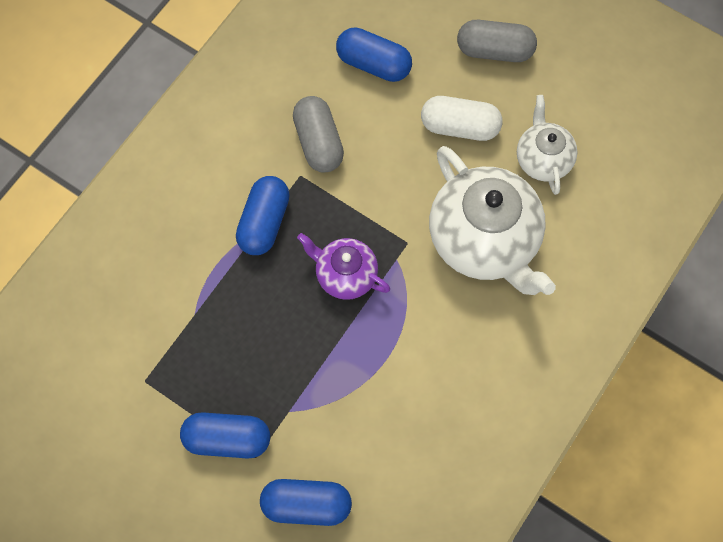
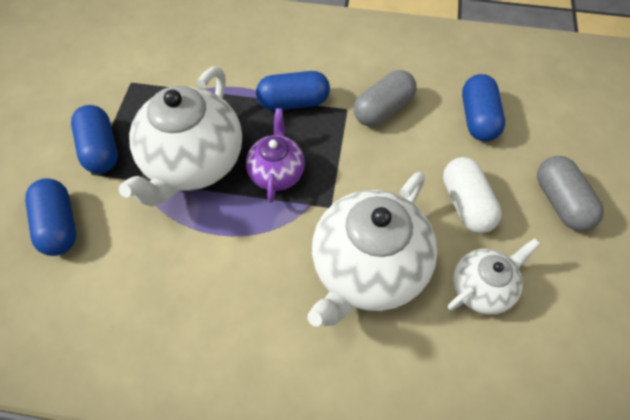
camera: 65 degrees right, 10 degrees down
none -> white teapot [118,66,242,207]

